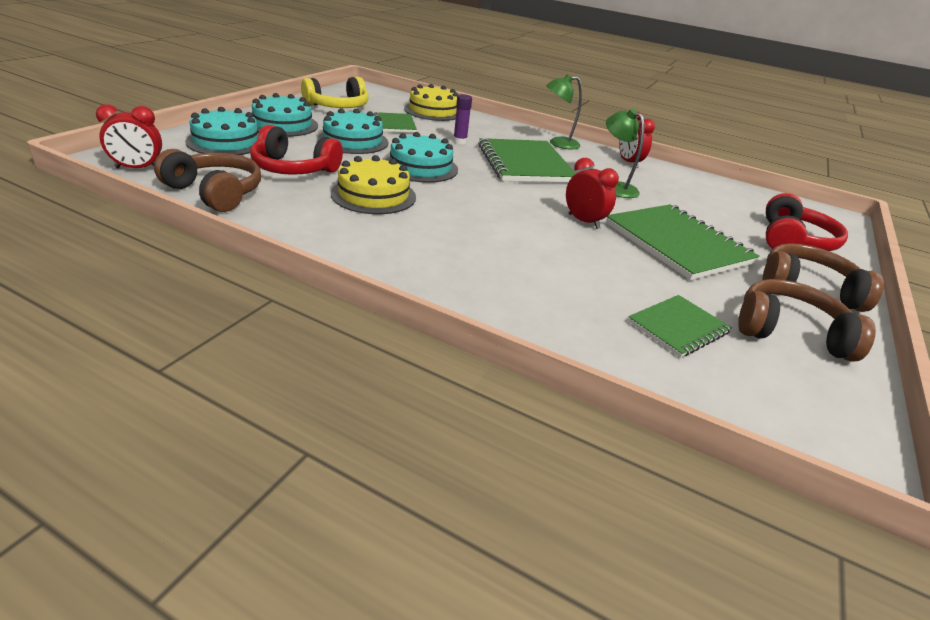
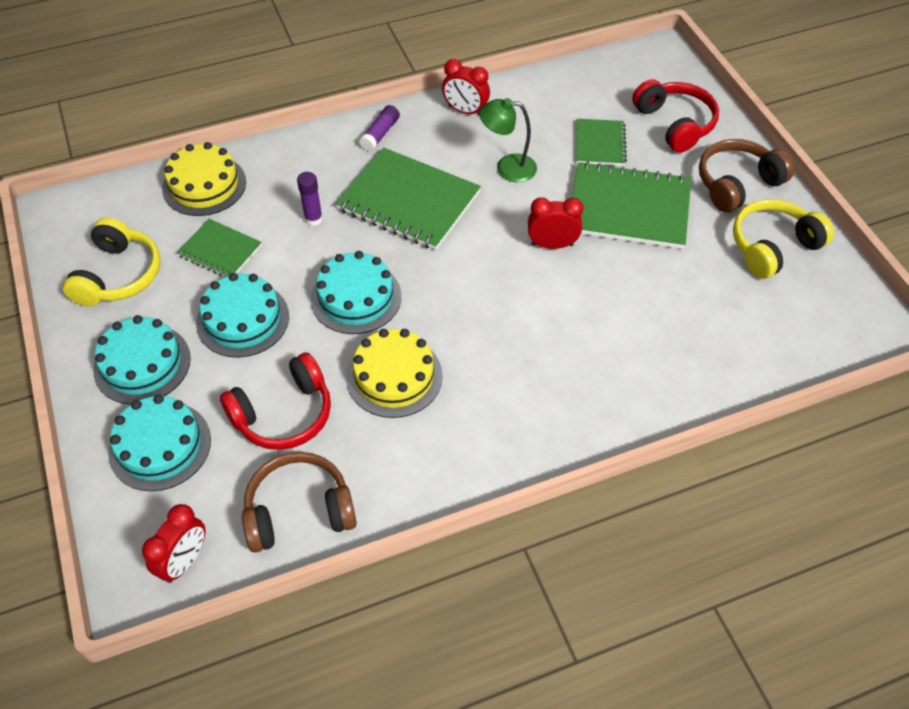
camera: 45 degrees left, 20 degrees up
green lamp [546,74,582,149] -> purple glue stick [359,105,400,151]
green notebook [628,295,732,358] -> green notebook moved to [577,119,627,166]
brown headphones [738,279,876,362] -> yellow headphones [733,199,834,279]

